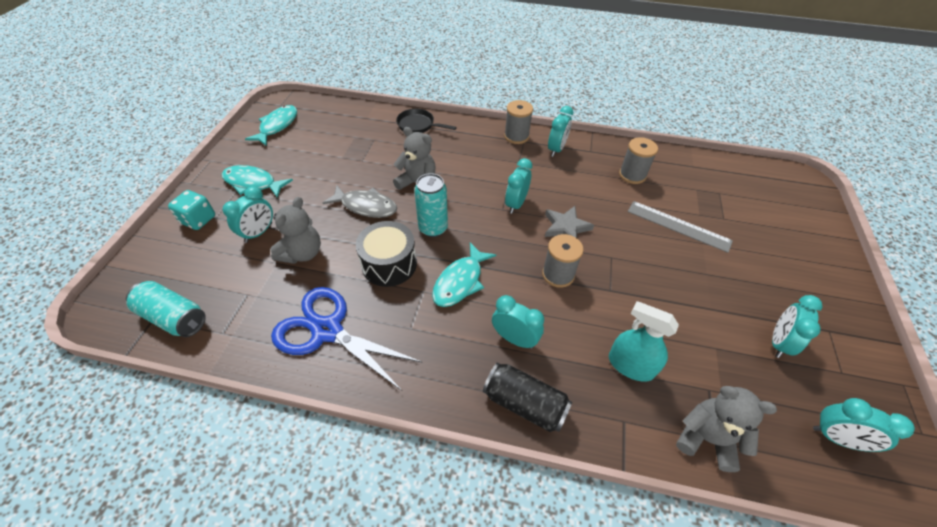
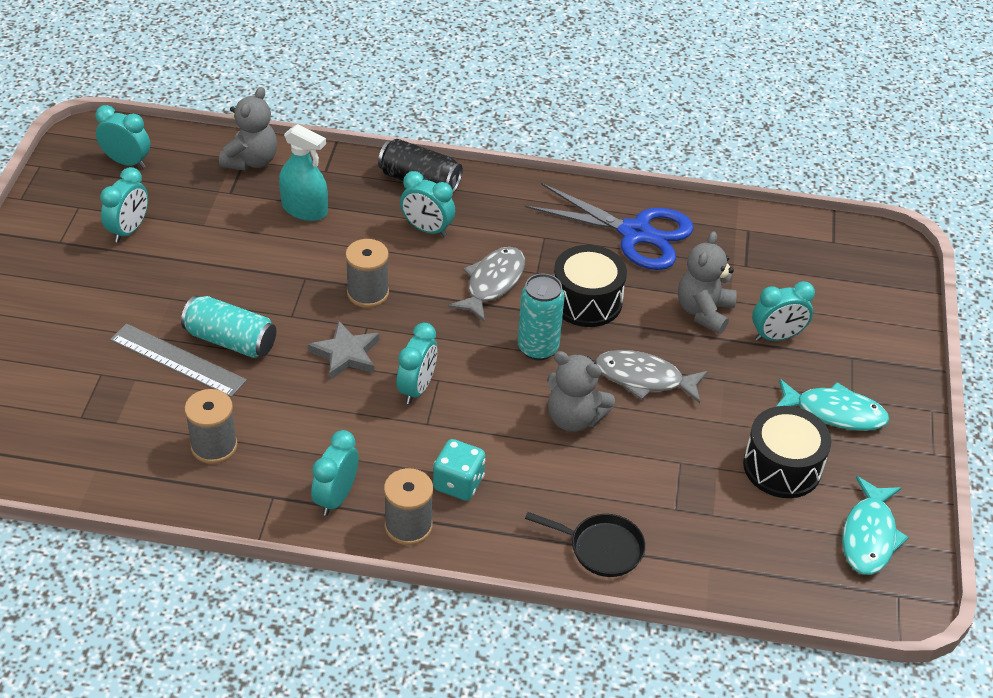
camera: 175 degrees right, 5 degrees down
turquoise can [126,281,206,337] -> turquoise can moved to [181,296,276,358]
turquoise dice [168,190,215,230] -> turquoise dice moved to [433,439,485,501]
turquoise clock [223,186,273,243] -> turquoise clock turned 135 degrees counterclockwise [752,281,815,341]
turquoise fish [432,243,496,307] -> grey fish [448,247,525,322]
grey teddy bear [676,386,777,472] -> grey teddy bear turned 90 degrees counterclockwise [219,87,277,171]
none -> black drum [743,406,831,498]

